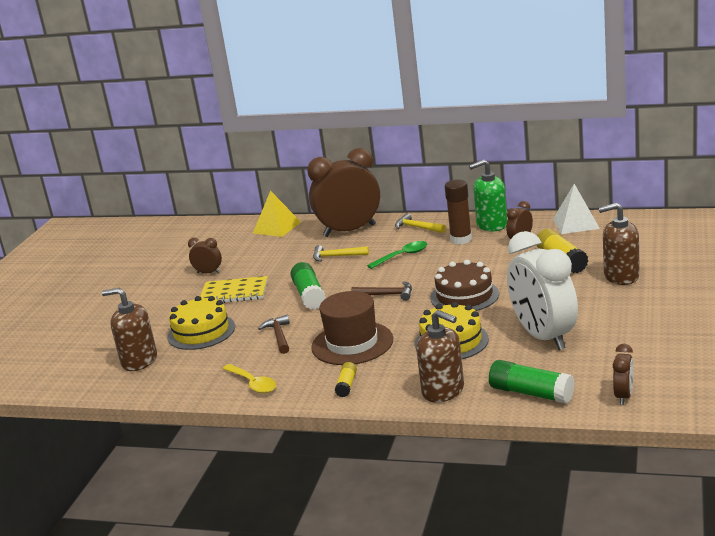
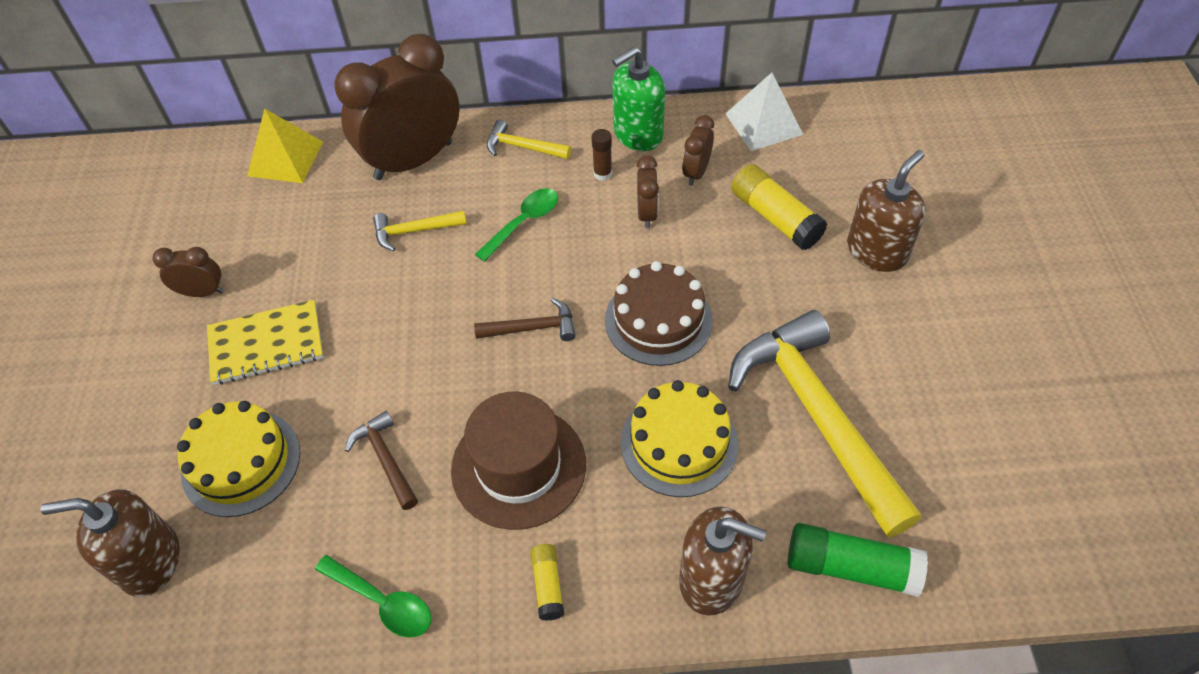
camera: 20 degrees left, 30 degrees up
yellow spoon [223,364,276,393] -> green spoon [315,555,431,638]
green glue stick [290,262,326,310] -> none
brown glue stick [445,180,472,244] -> brown glue stick [592,129,612,181], size x0.55
white clock [507,231,578,350] -> yellow hammer [728,310,922,538]
brown soap dispenser [598,203,640,285] -> brown soap dispenser turned 150 degrees clockwise [847,150,926,272]
brown clock [613,344,633,405] -> brown clock moved to [637,155,659,228]

